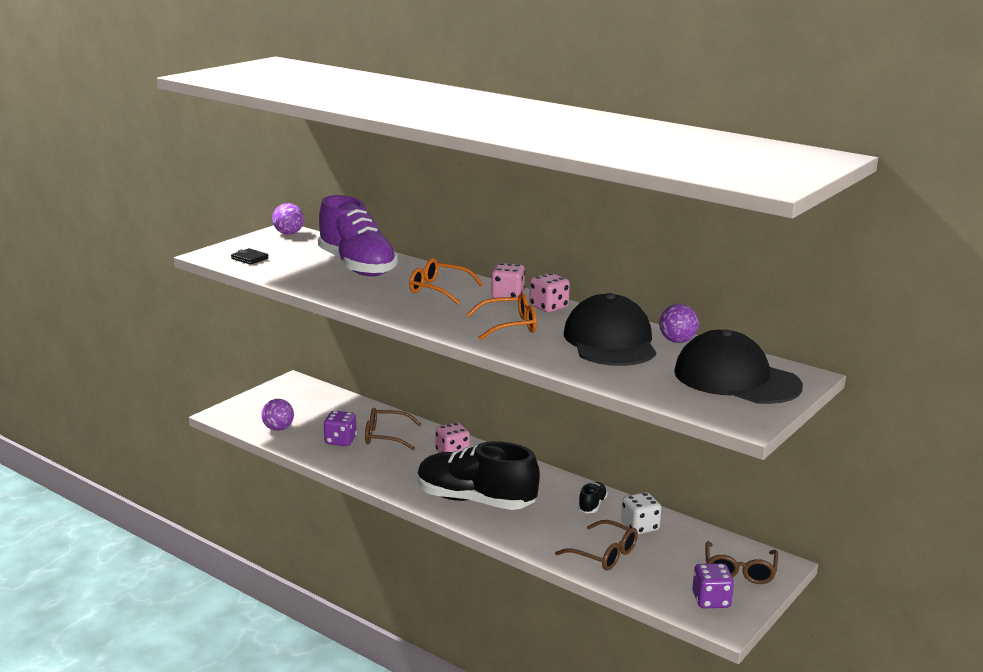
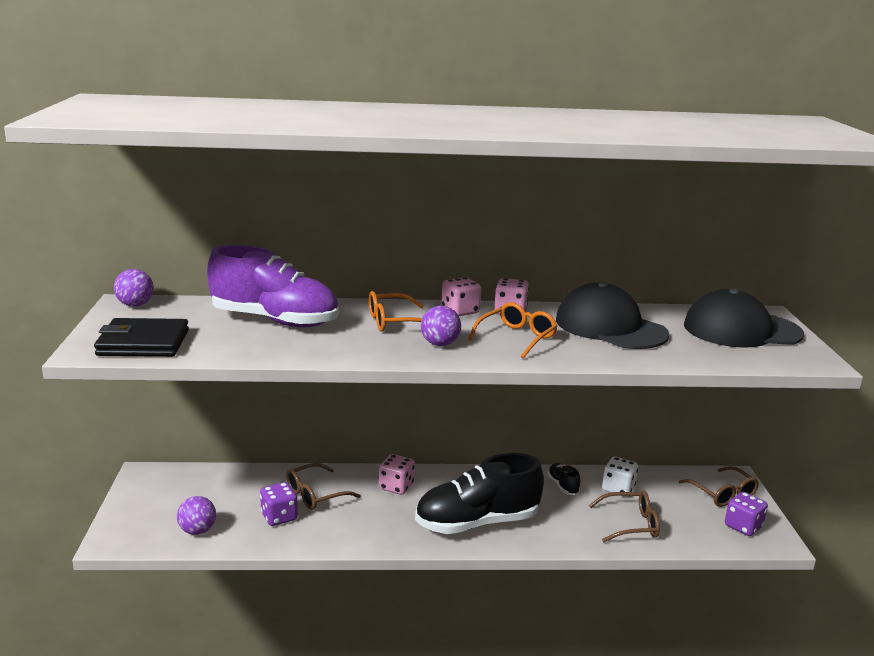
camera: 40 degrees left, 0 degrees up
black wallet [231,248,269,265] -> black wallet [94,318,189,357], size x2.15
purple ball [659,304,699,343] -> purple ball moved to [421,306,461,346]

